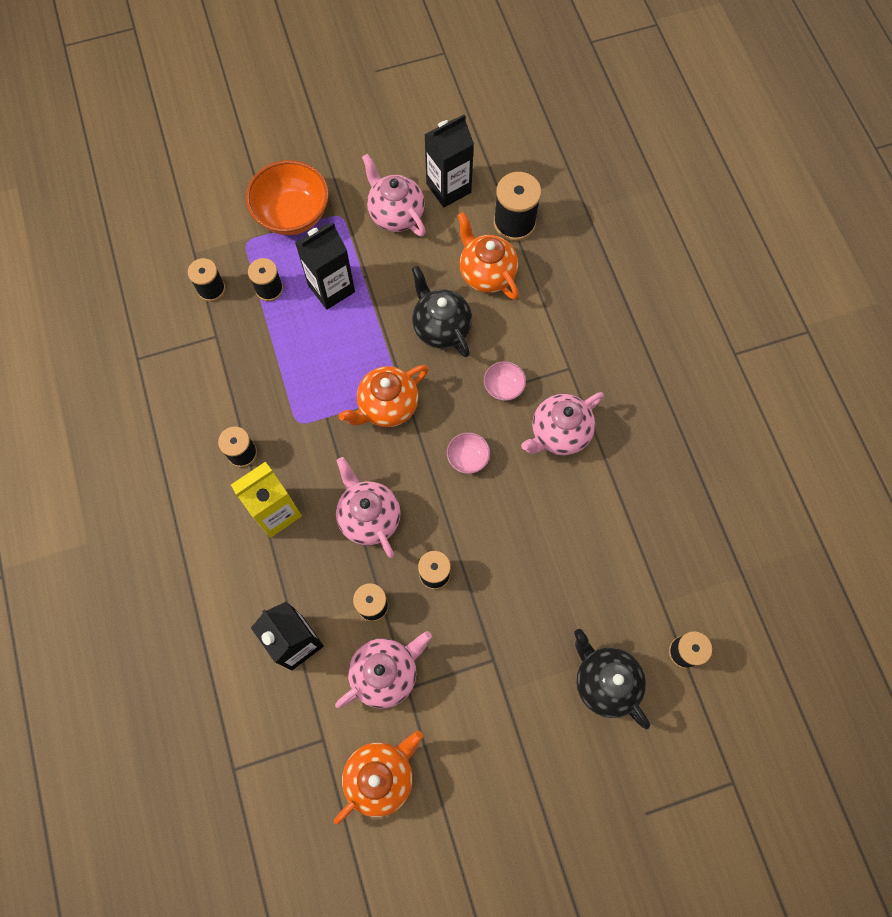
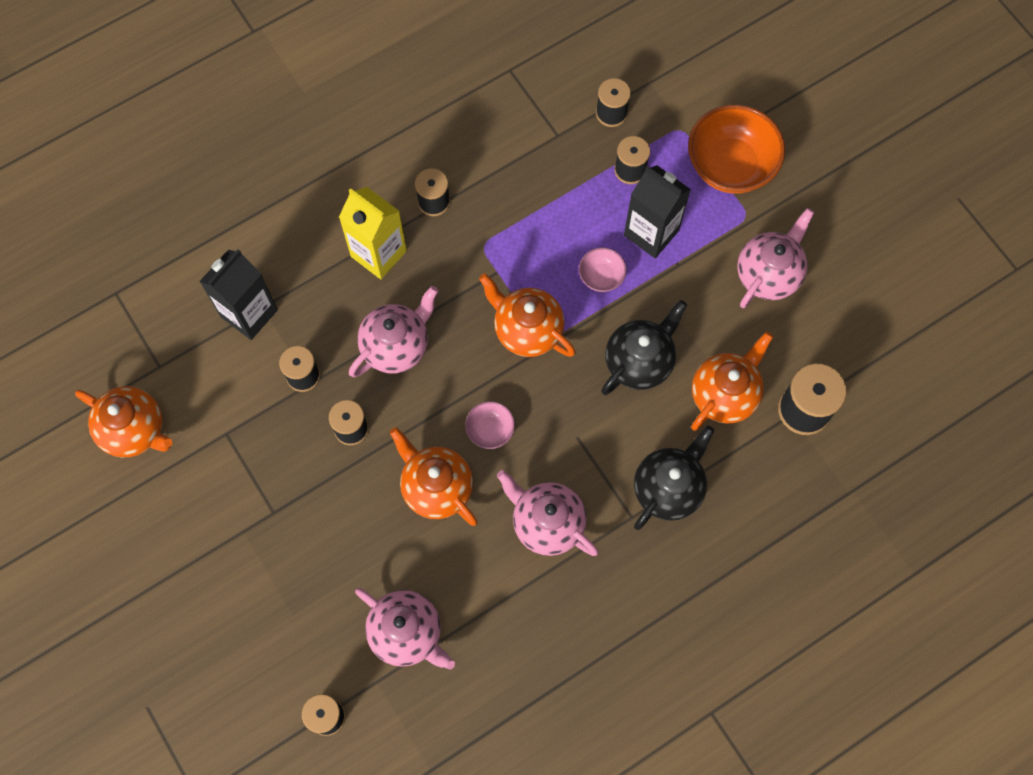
camera: 75 degrees right, 0 degrees up
pink teapot [335,631,432,709] -> pink teapot moved to [355,588,455,669]
black carton [424,114,474,207] -> none
pink bowl [484,361,526,401] -> pink bowl moved to [579,247,627,292]
black teapot [574,629,650,729] -> black teapot moved to [634,426,714,530]
none -> orange teapot [390,427,477,526]

